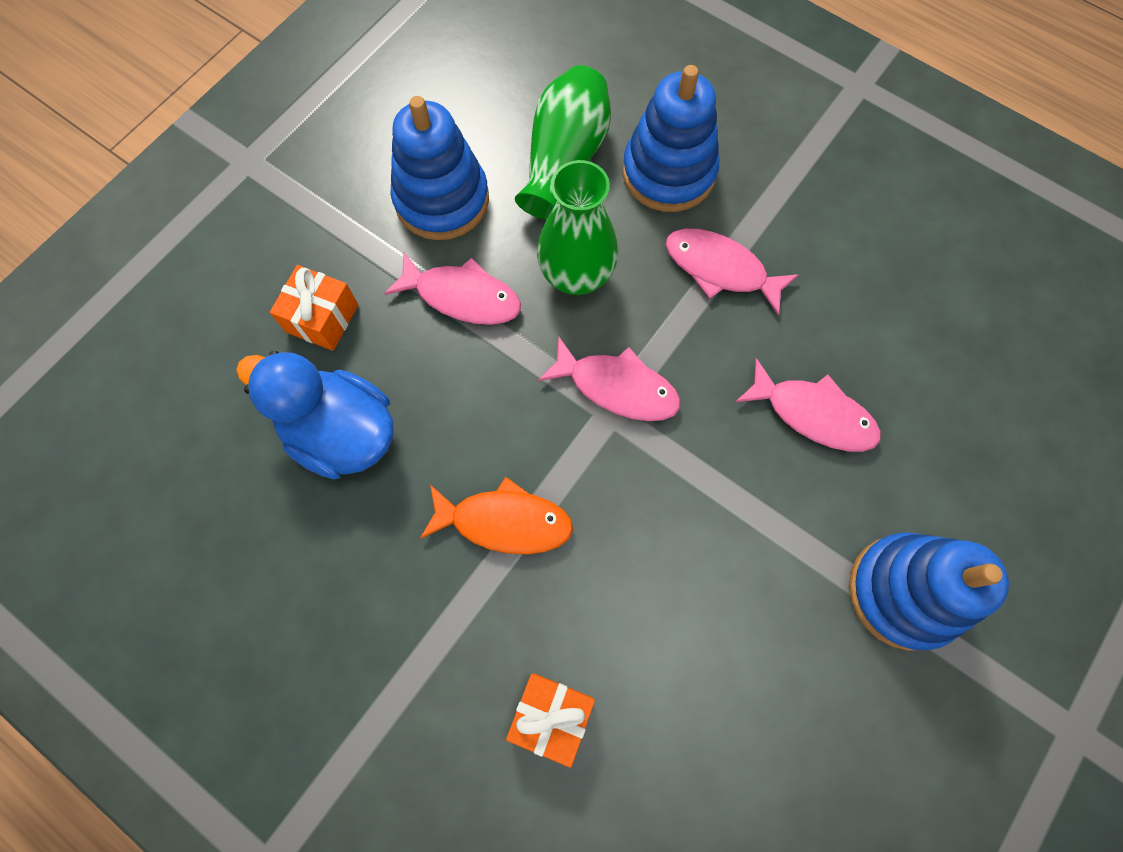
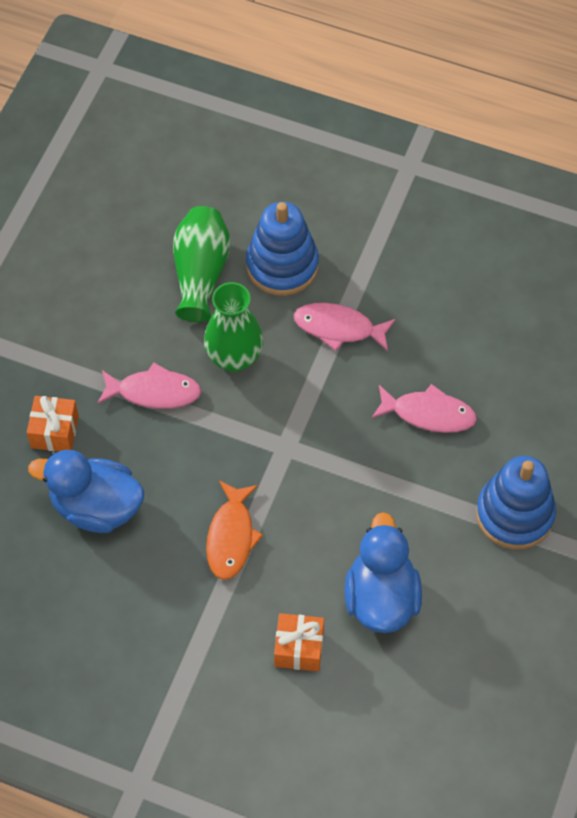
camera: 15 degrees left, 10 degrees down
blue stacking toy [391,96,489,240] -> none
orange fish [420,477,573,554] -> orange fish turned 105 degrees clockwise [206,481,263,580]
pink fish [538,336,681,421] -> none
none -> blue duck [344,512,422,633]

